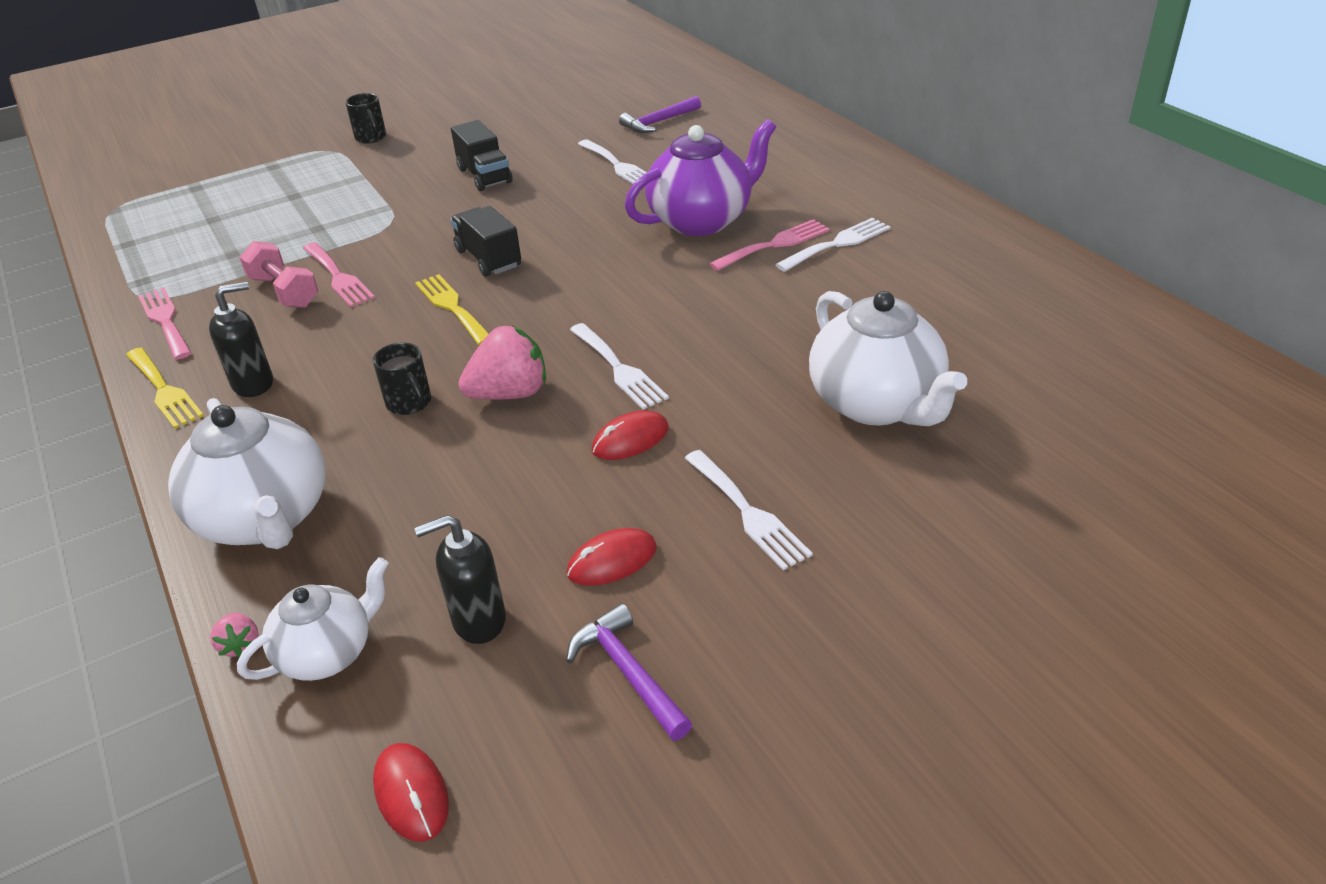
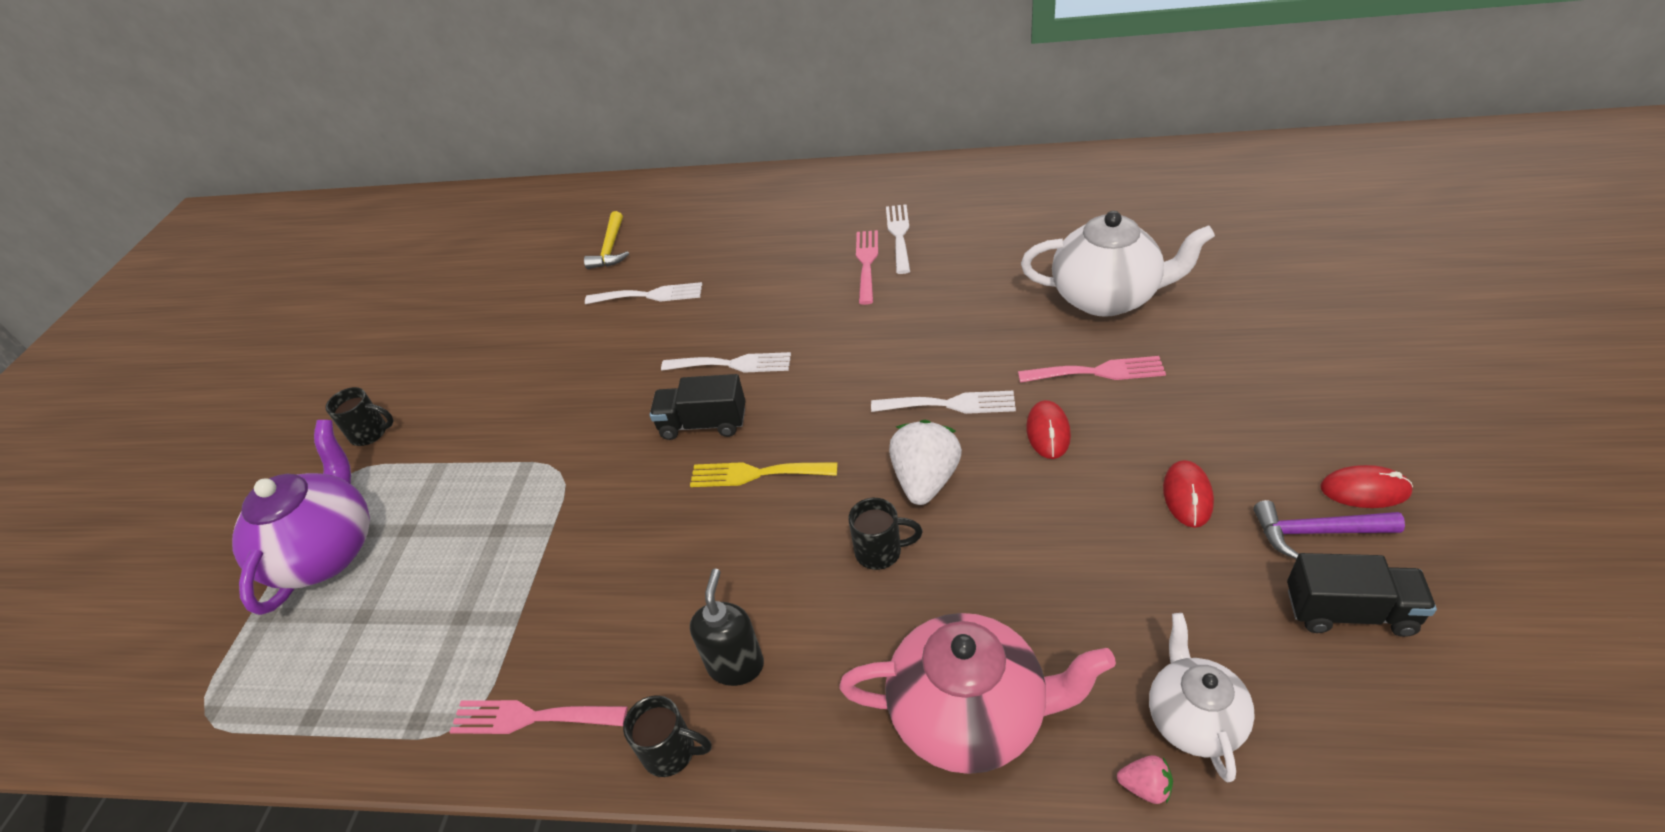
camera: 50 degrees left, 5 degrees up
yellow fork [126,347,204,429] -> black mug [623,695,711,777]
white teapot [168,398,325,549] -> pink teapot [839,613,1116,774]
pink dumbbell [239,241,319,308] -> none
pink fork [303,242,375,307] -> pink fork moved to [1018,356,1166,383]
red mouse [373,743,449,842] -> red mouse moved to [1321,465,1413,508]
black soap dispenser [414,515,506,644] -> none
black truck [451,120,513,191] -> black truck moved to [1287,553,1437,637]
pink strawberry [459,325,546,400] -> white strawberry [889,420,962,505]
purple hammer [619,96,701,133] -> yellow hammer [584,211,629,269]
purple teapot [625,119,776,236] -> purple teapot moved to [232,420,370,615]
white fork [685,450,813,570] -> white fork moved to [661,352,791,373]

